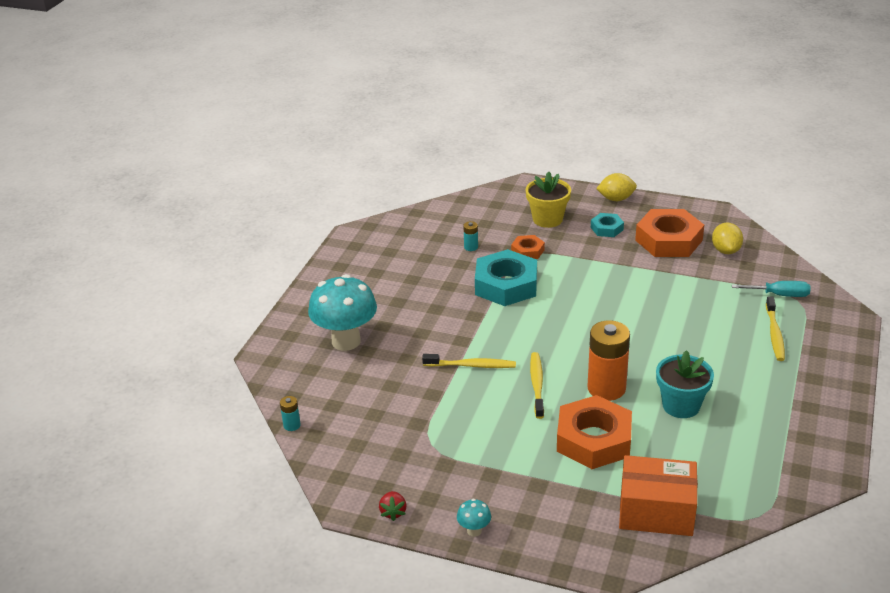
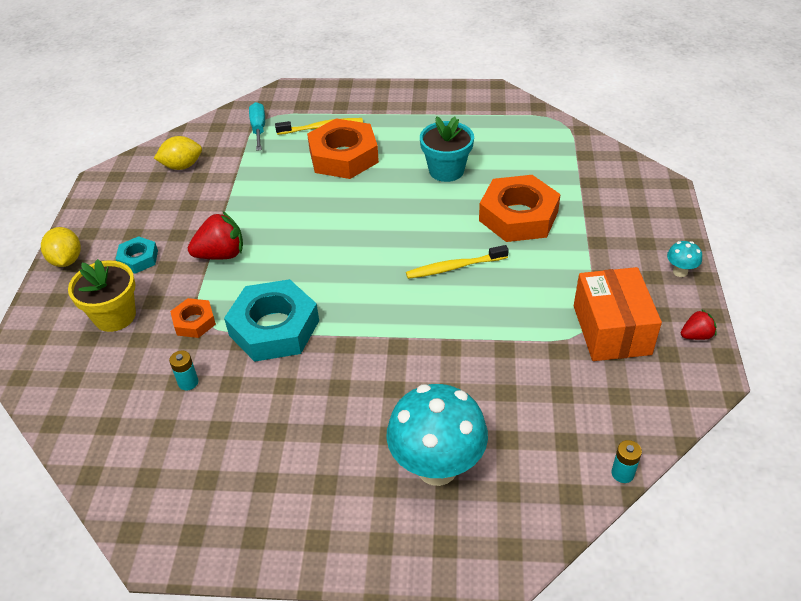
camera: 105 degrees left, 10 degrees up
yellow toothbrush [422,354,516,368] -> none
orange battery [588,320,630,401] -> none
orange box [619,455,698,536] -> orange box moved to [574,267,662,361]
orange nut [635,209,704,257] -> orange nut moved to [307,118,379,179]
none -> red strawberry [188,212,243,260]

